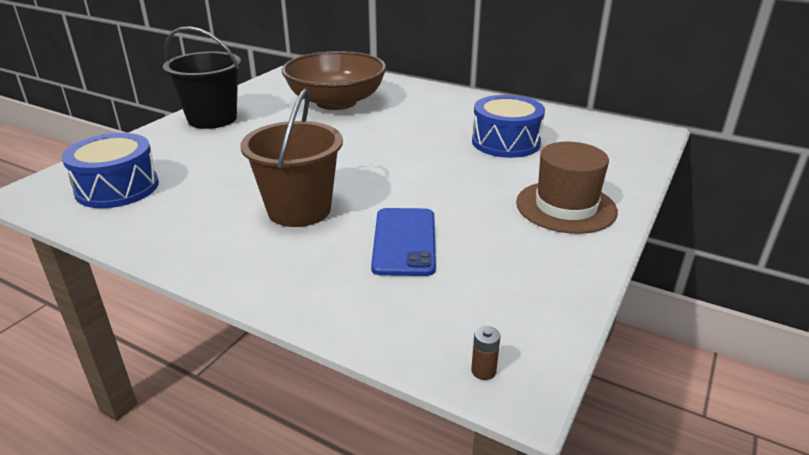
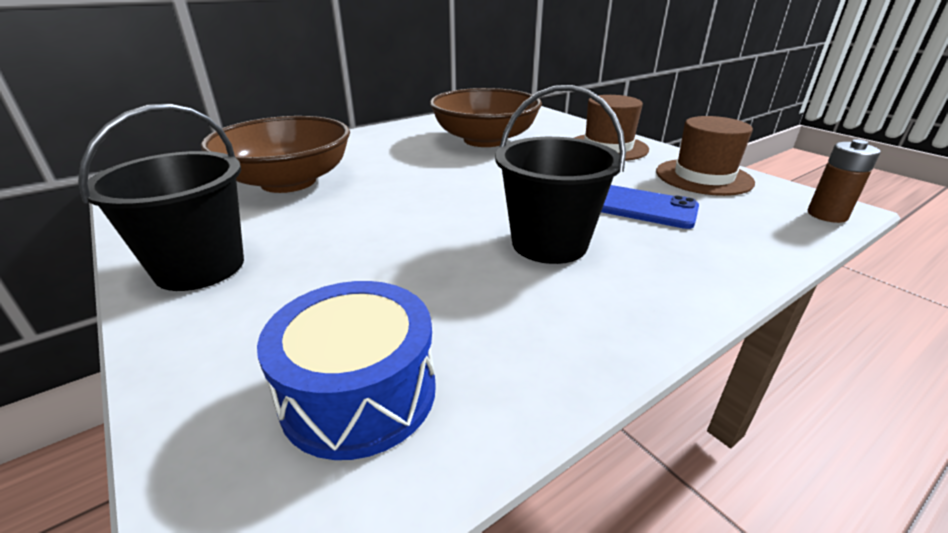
camera: 65 degrees left, 0 degrees up
brown bucket [240,88,343,227] -> black bucket [495,85,626,264]
brown battery [471,326,500,380] -> brown battery [808,139,881,223], size x1.86
blue drum [472,95,545,158] -> brown bowl [430,88,542,147]
none -> brown hat [656,116,755,196]

